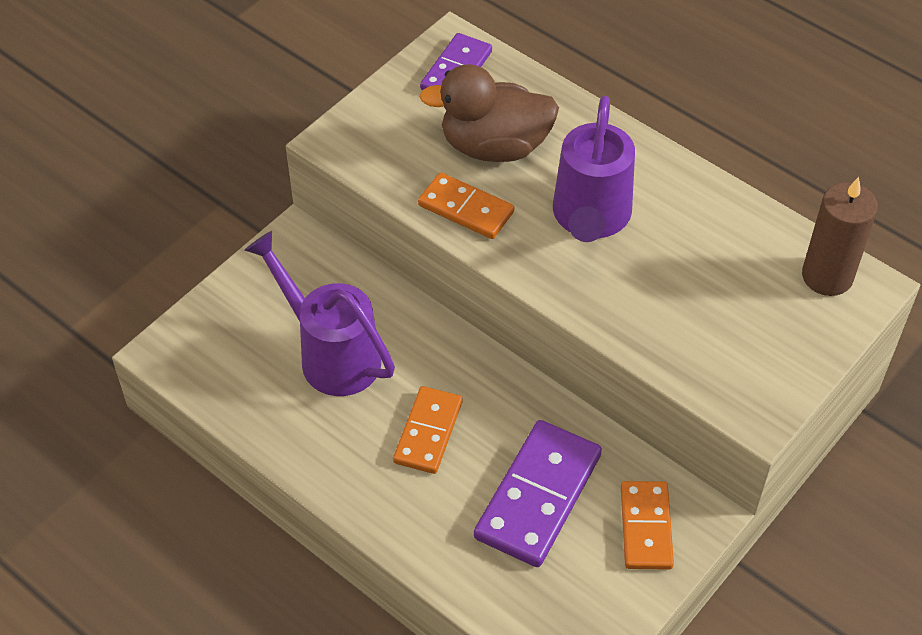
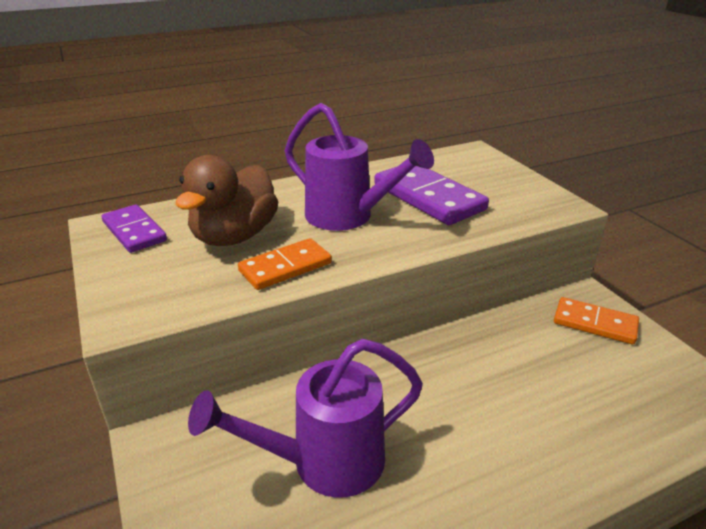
camera: 65 degrees left, 20 degrees down
orange domino [393,386,462,474] -> none
purple domino [474,420,602,567] -> purple domino moved to [374,166,489,225]
brown candle [802,177,878,296] -> none

